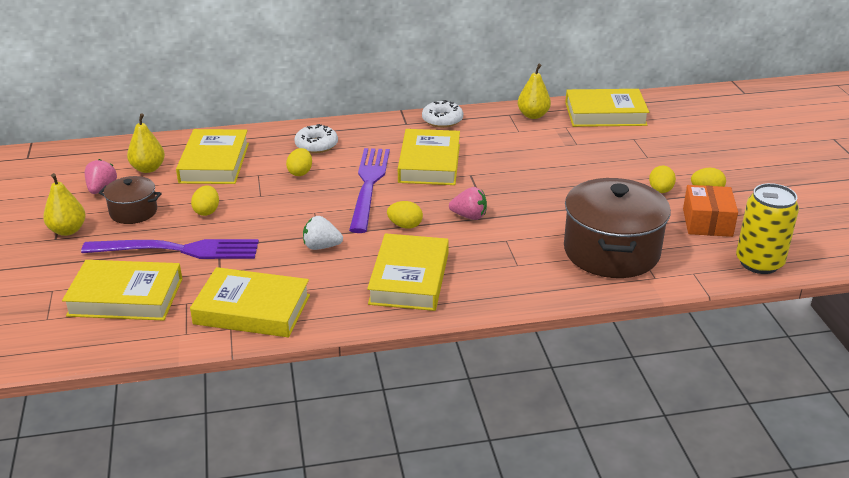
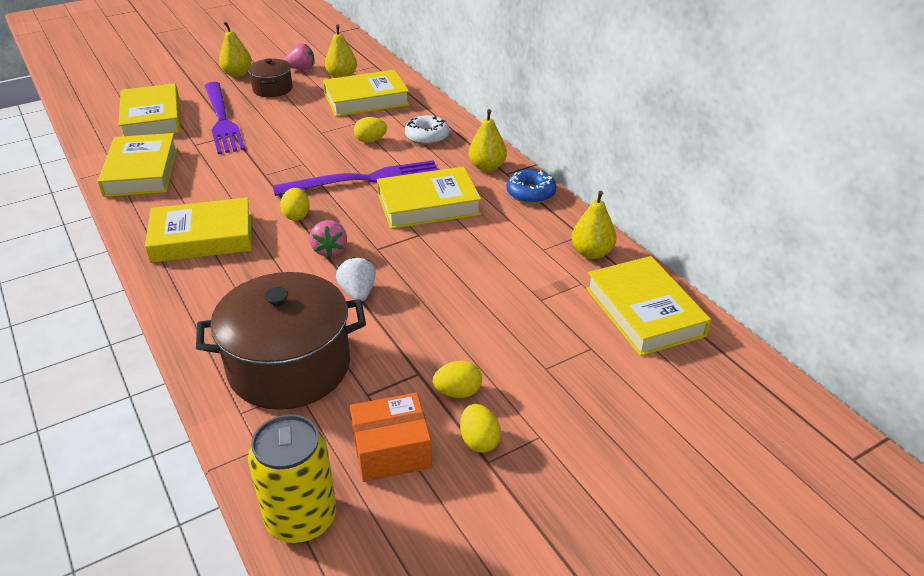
camera: 70 degrees right, 5 degrees up
yellow egg [191,185,219,216] -> none
white strawberry [303,216,343,250] -> white strawberry moved to [336,257,376,301]
white donut [422,100,463,128] -> blue donut [506,169,556,204]
none -> yellow pear [468,109,507,172]

